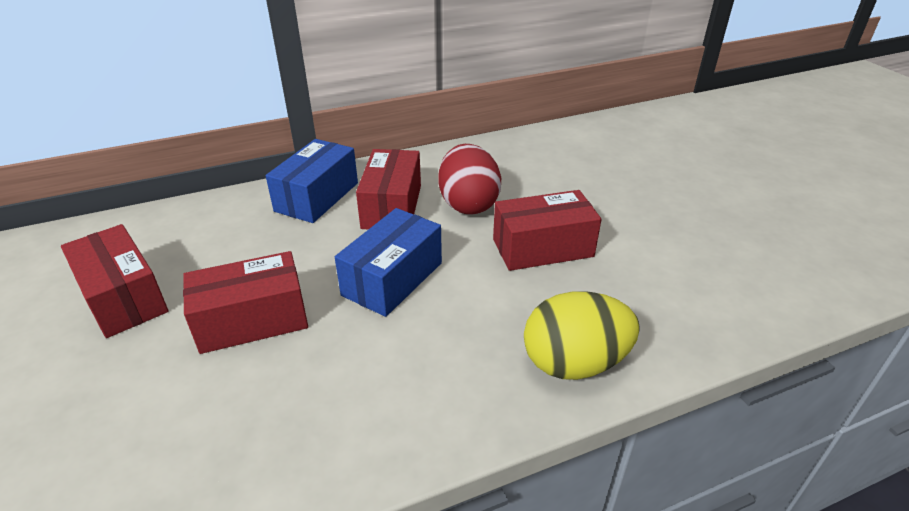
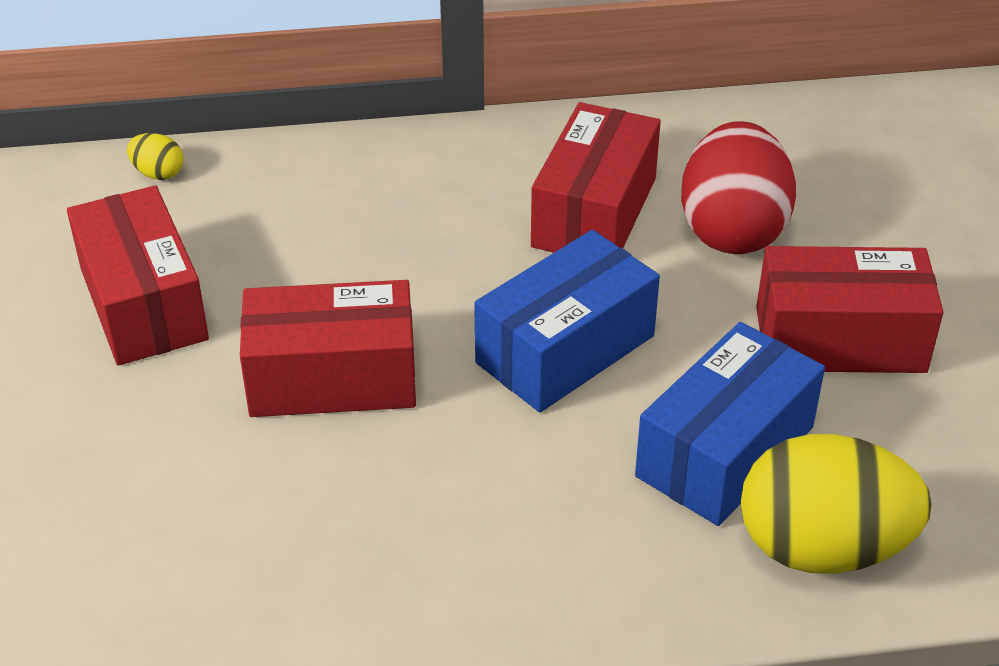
camera: 15 degrees right, 5 degrees up
blue box [266,139,358,223] -> blue box moved to [635,322,825,526]
none -> yellow egg [127,133,184,180]

